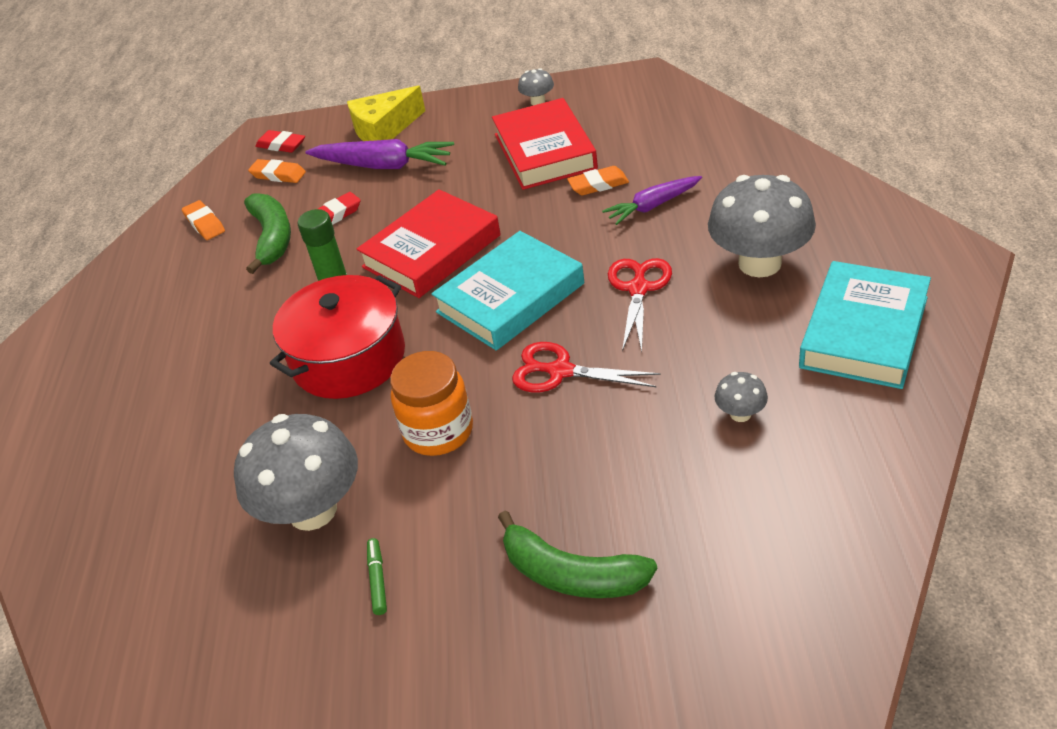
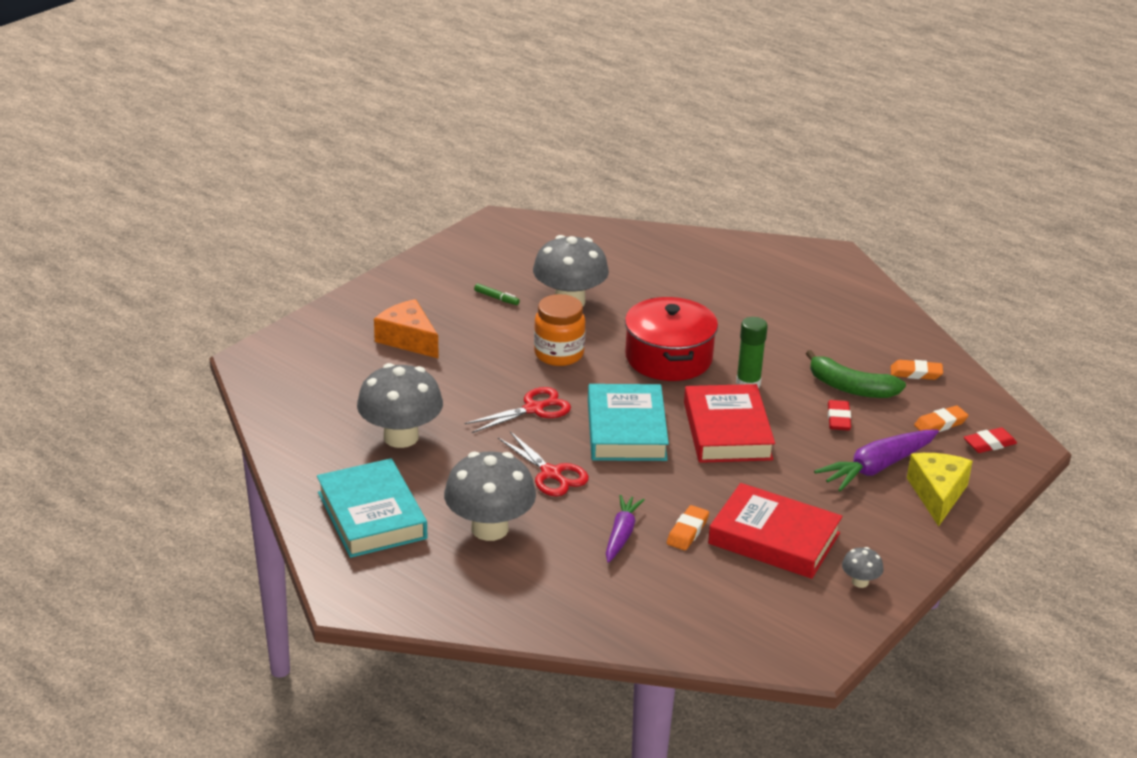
camera: 125 degrees right, 10 degrees down
green banana [498,510,657,598] -> orange cheese [374,299,439,359]
grey mushroom [715,372,768,422] -> grey mushroom [357,363,443,448], size x2.28

